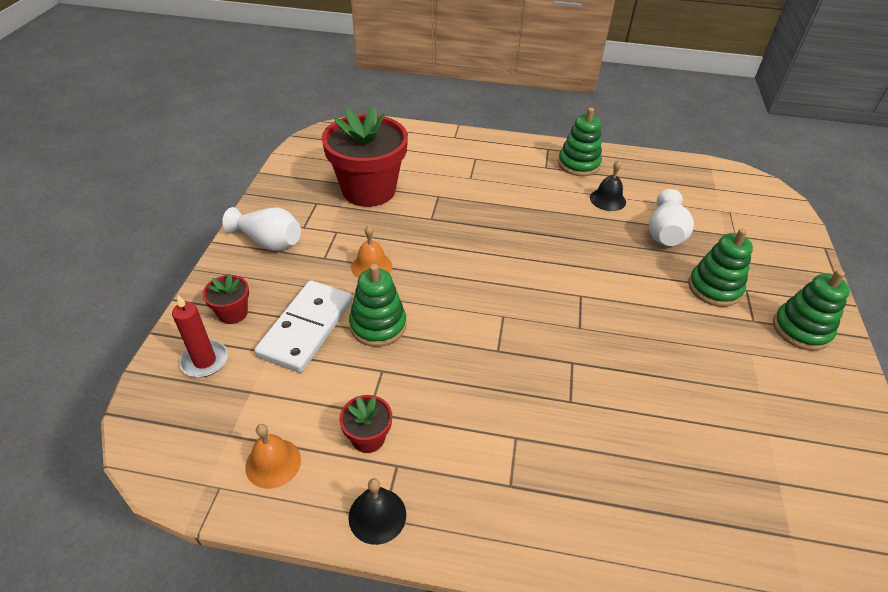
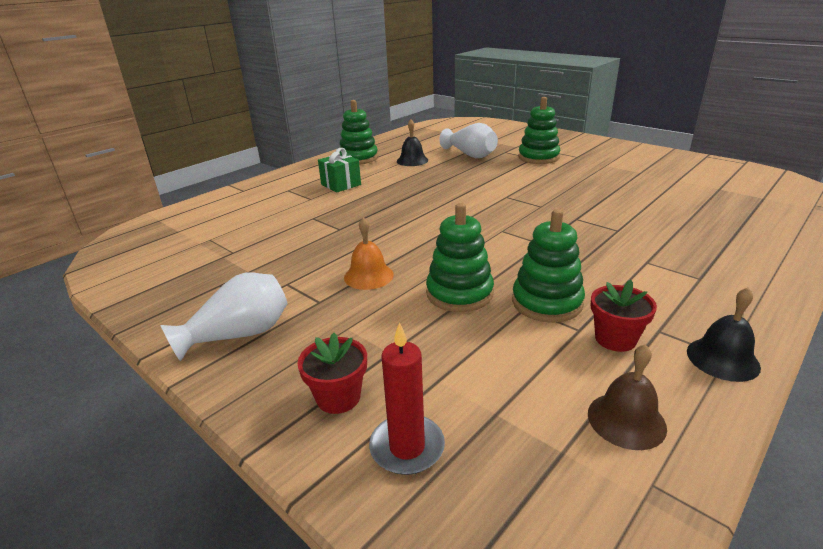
camera: 55 degrees left, 15 degrees down
orange bell [245,424,301,489] -> brown bell [588,344,667,450]
white domino [254,280,353,373] -> none
red flower pot [322,106,408,207] -> none
green stacking toy [773,270,850,351] -> green stacking toy moved to [512,209,585,323]
none -> green gift [318,148,361,193]

